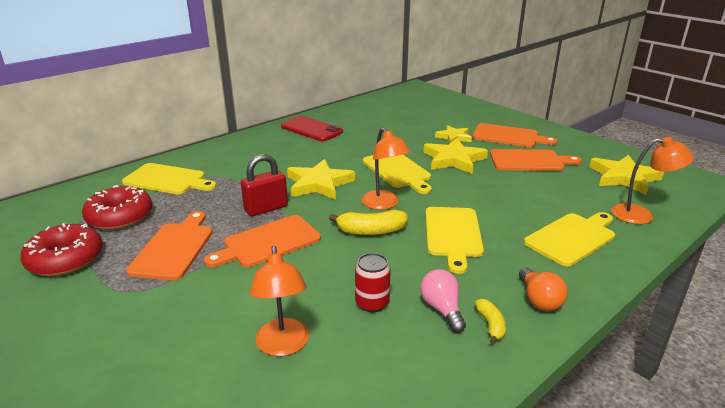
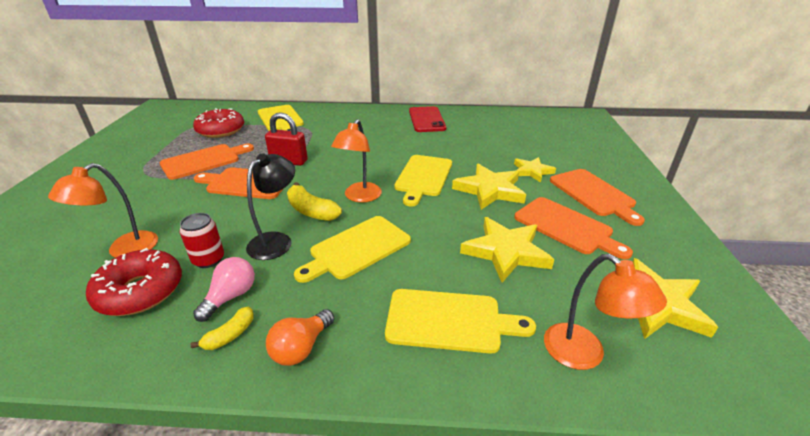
camera: 45 degrees right, 5 degrees up
red donut [20,223,103,276] -> red donut moved to [86,248,182,316]
yellow star [287,159,355,200] -> yellow star moved to [460,217,555,283]
none -> black lamp [246,153,295,260]

